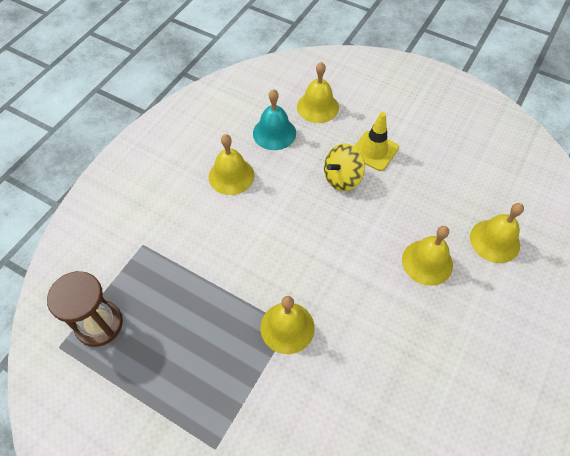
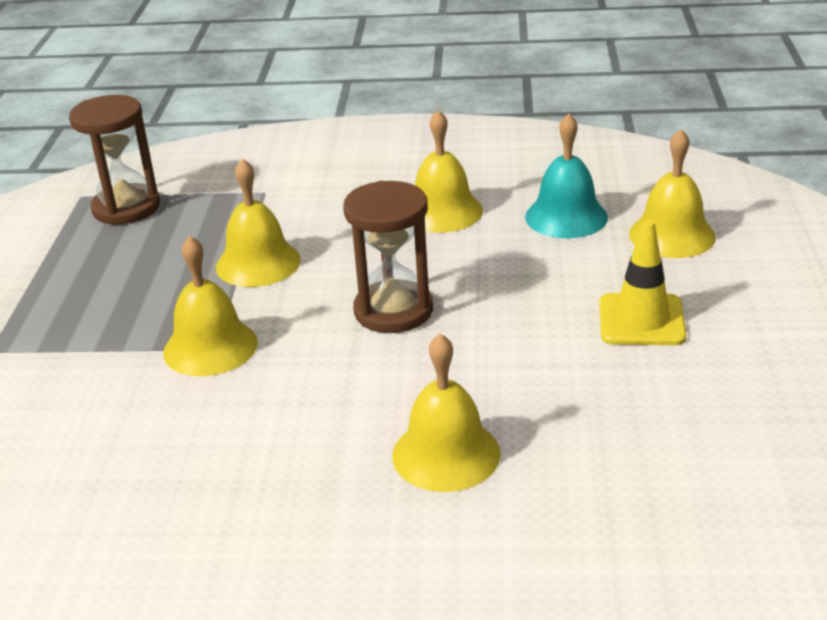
camera: 65 degrees right, 25 degrees down
yellow spinning top [324,143,365,191] -> none
yellow bell [470,203,524,263] -> yellow bell moved to [216,158,301,287]
none -> brown hourglass [343,181,433,333]

